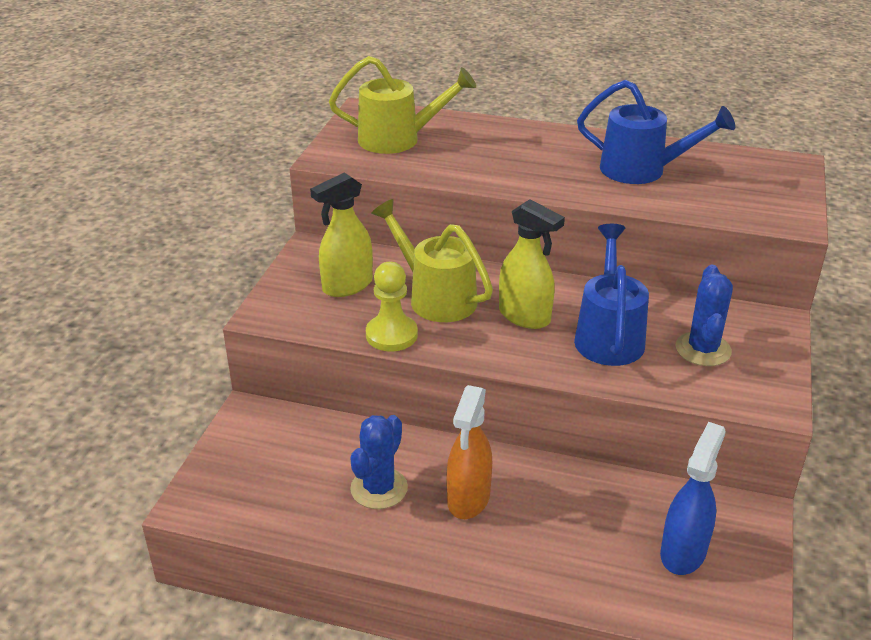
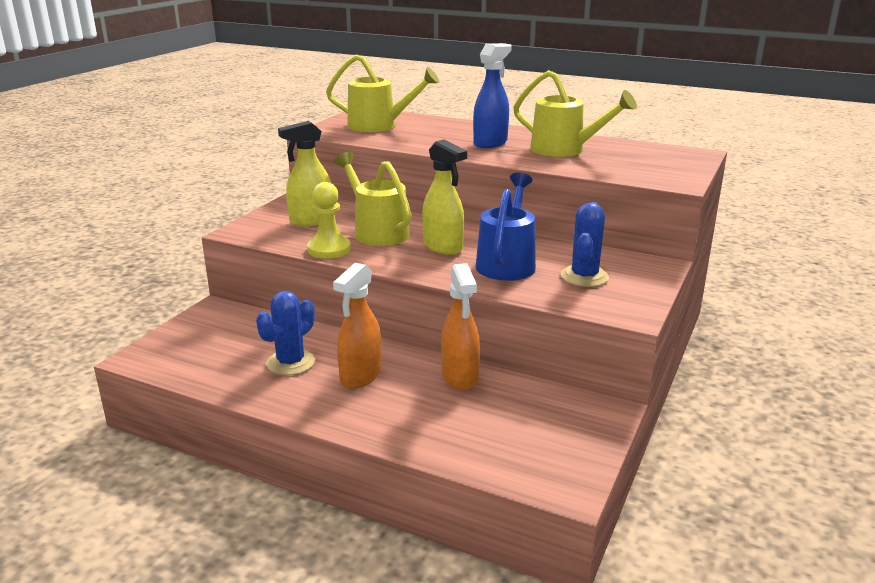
camera: 10 degrees right, 10 degrees down
blue watering can [577,80,735,184] -> yellow watering can [513,70,637,157]
blue spray bottle [660,422,726,575] -> blue spray bottle moved to [473,43,512,148]
none -> orange spray bottle [441,263,480,390]

